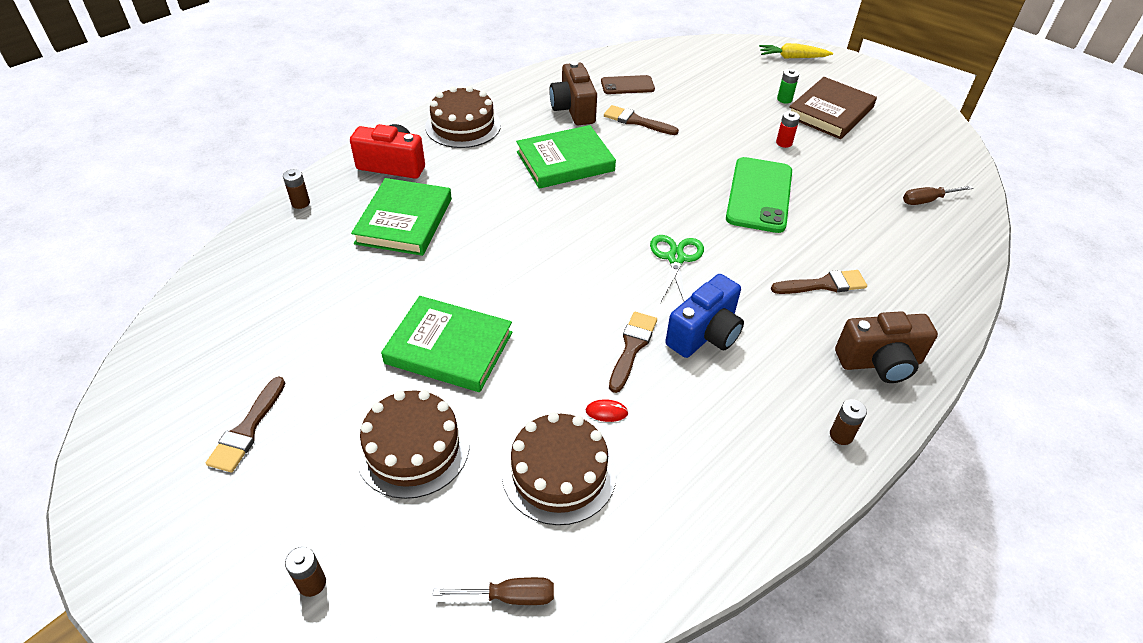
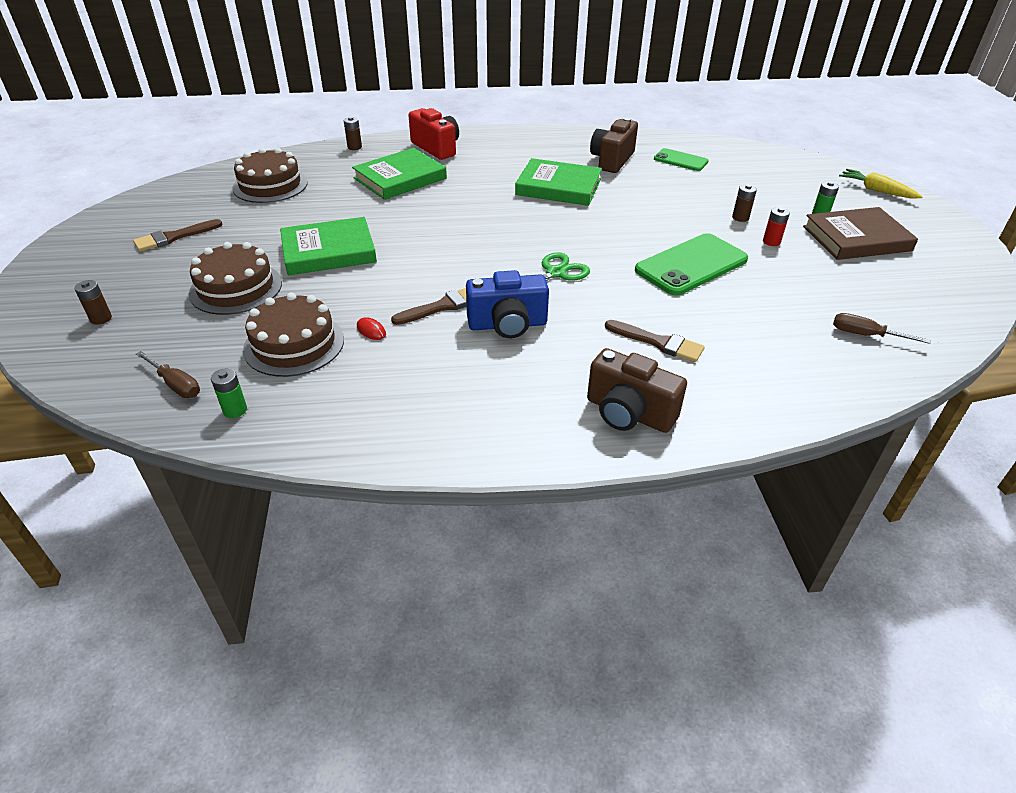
camera: 40 degrees right, 5 degrees down
green book [381,296,512,392] -> green book turned 75 degrees counterclockwise [280,217,377,275]
brown cake [425,86,501,148] -> brown cake moved to [232,148,308,203]
brown phone [601,75,655,94] -> green phone [654,148,709,171]
brown brush [604,105,679,135] -> none
brown battery [830,399,867,445] -> brown battery moved to [732,184,757,222]
none -> green battery [211,368,247,418]

